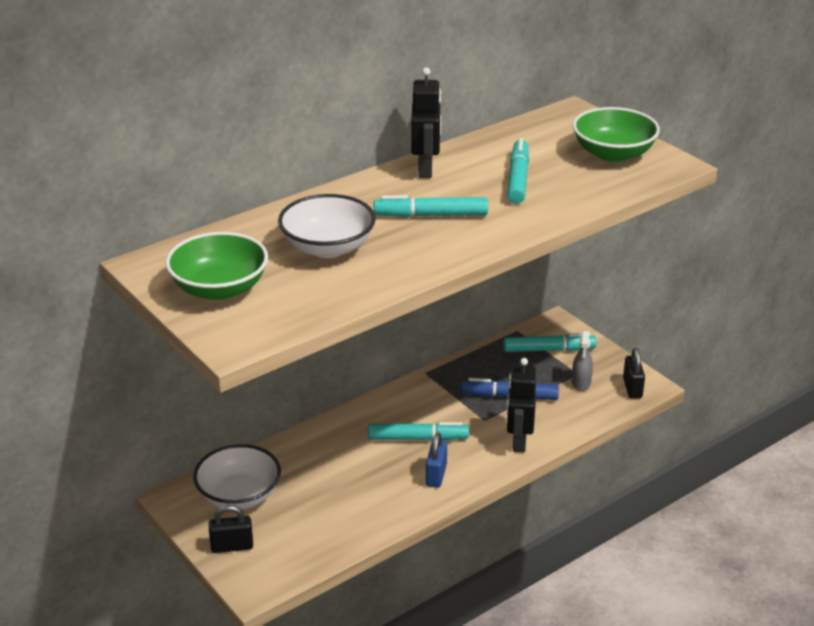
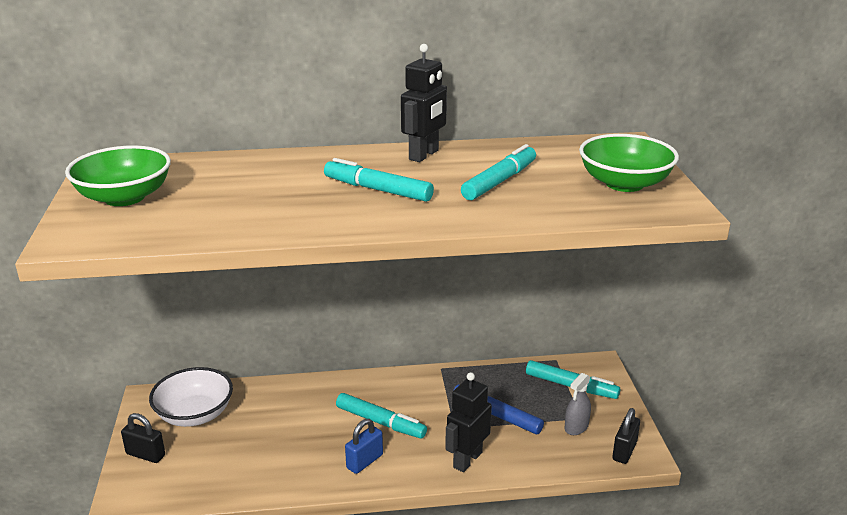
camera: 30 degrees right, 5 degrees down
white bowl [278,194,376,258] -> none

